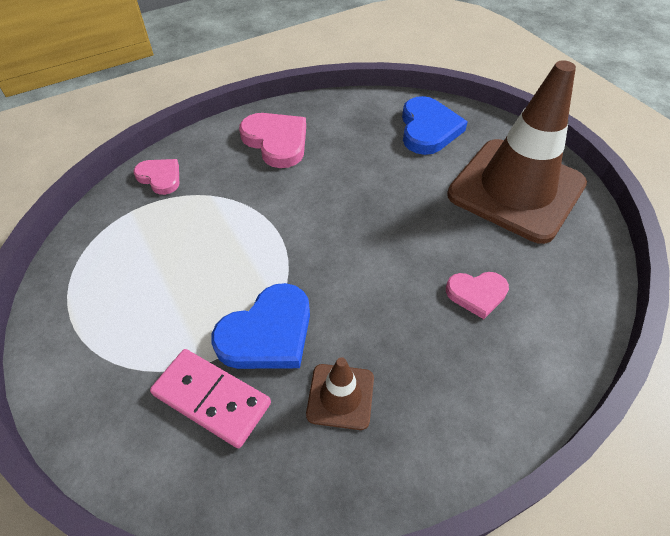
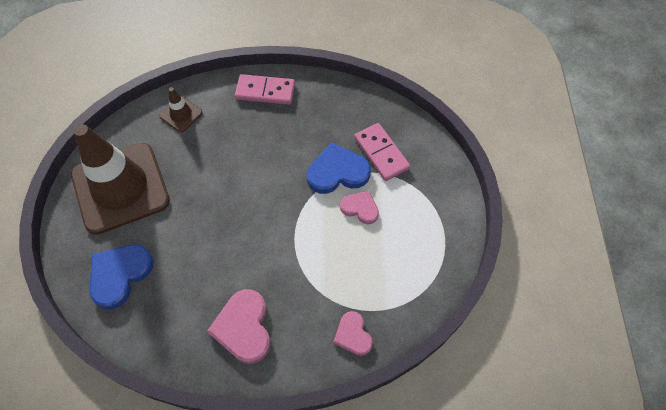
camera: 150 degrees left, 10 degrees up
brown traffic cone [306,357,374,430] -> brown traffic cone moved to [159,87,203,132]
pink heart [446,272,509,319] -> pink heart moved to [340,191,379,224]
none -> pink domino [235,74,295,105]

